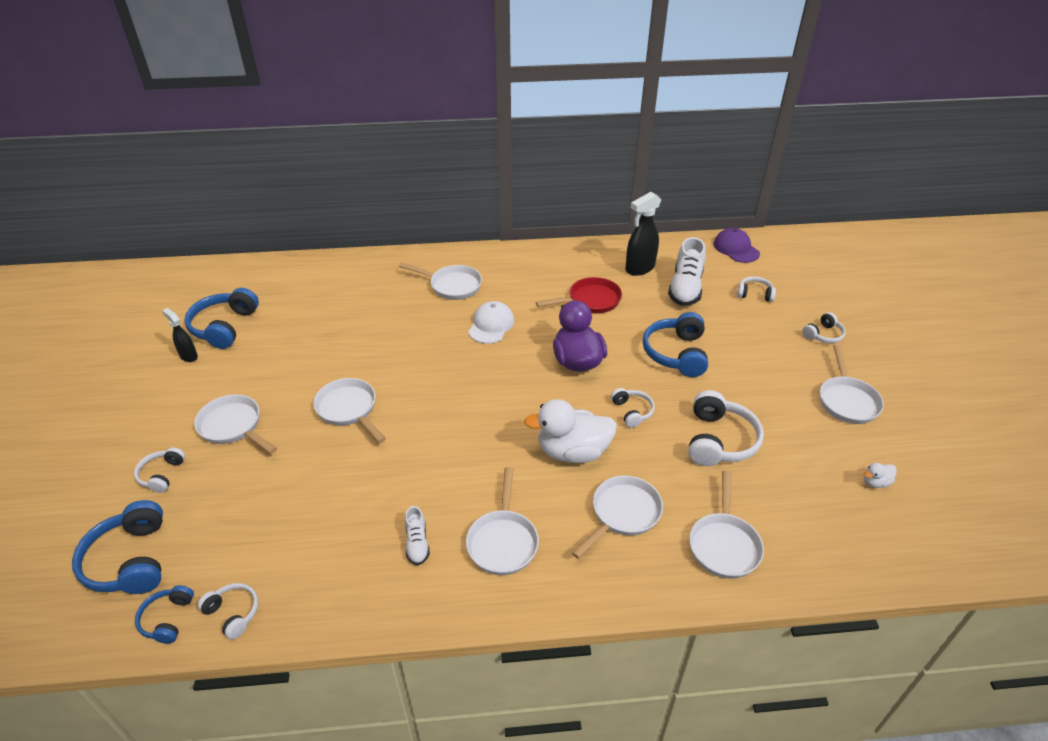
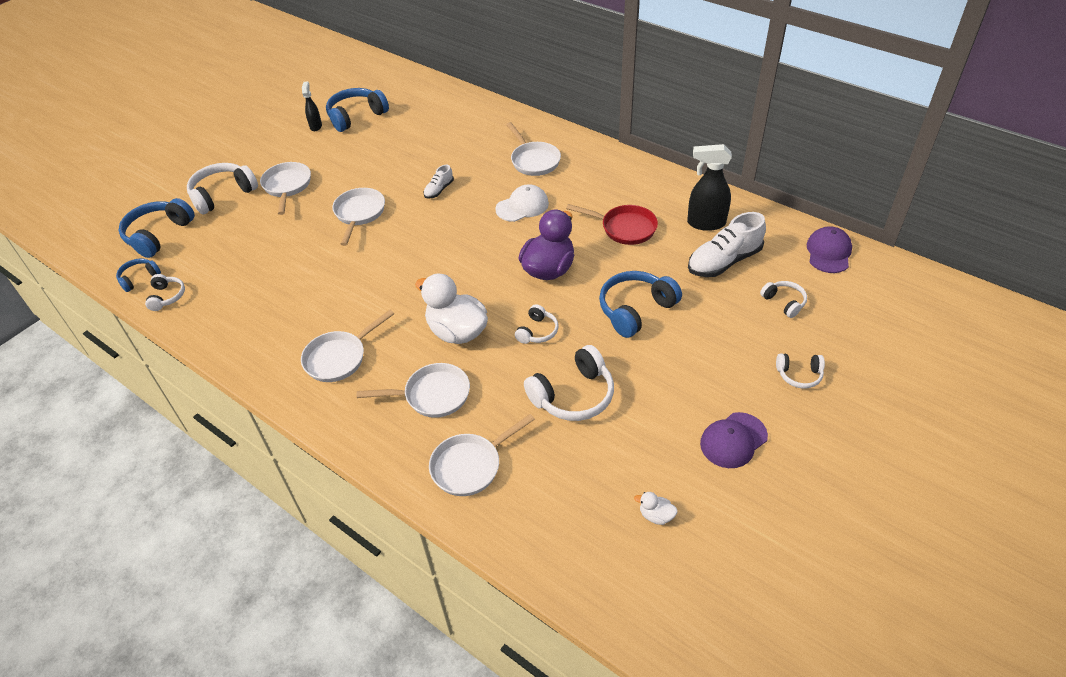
camera: 45 degrees right, 5 degrees up
white headphones [134,447,185,493] -> white headphones [187,163,258,214], size x1.81
white shoe [405,506,430,565] -> white shoe moved to [424,164,454,199]
white pan [820,345,884,424] -> purple cap [700,412,768,468]

